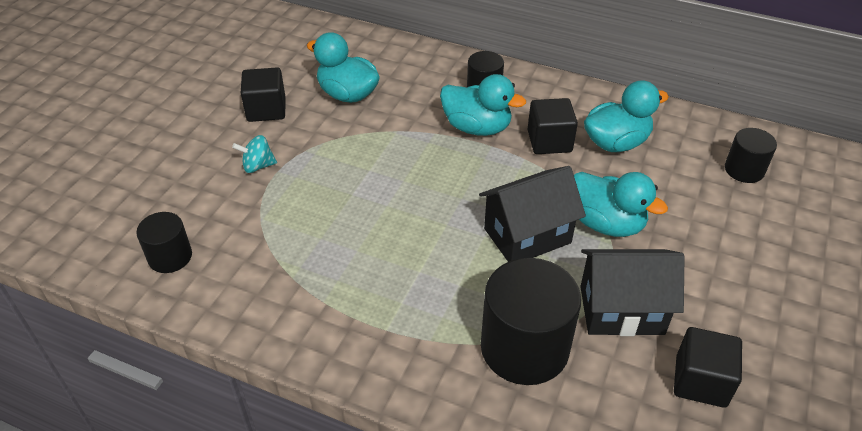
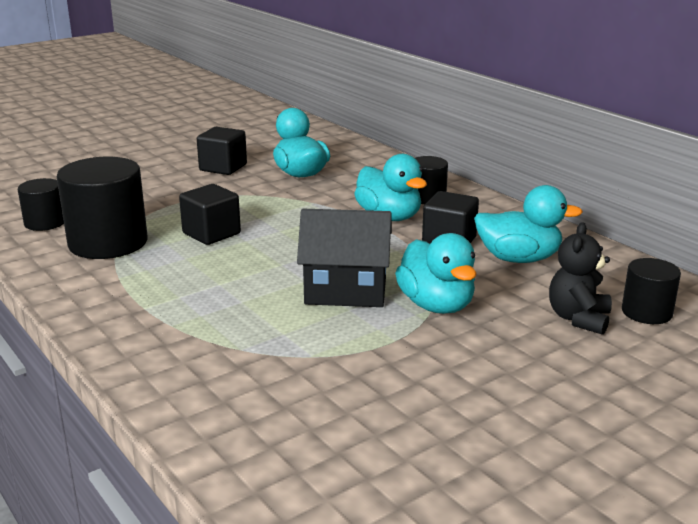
camera: 30 degrees right, 20 degrees down
turquoise spinning top [232,135,277,173] -> none
black cylinder [481,258,581,385] -> black cylinder moved to [57,157,148,259]
black house [580,249,685,336] -> none
black cube [674,327,742,408] -> black cube moved to [179,184,241,245]
none -> black teddy bear [549,222,612,335]

